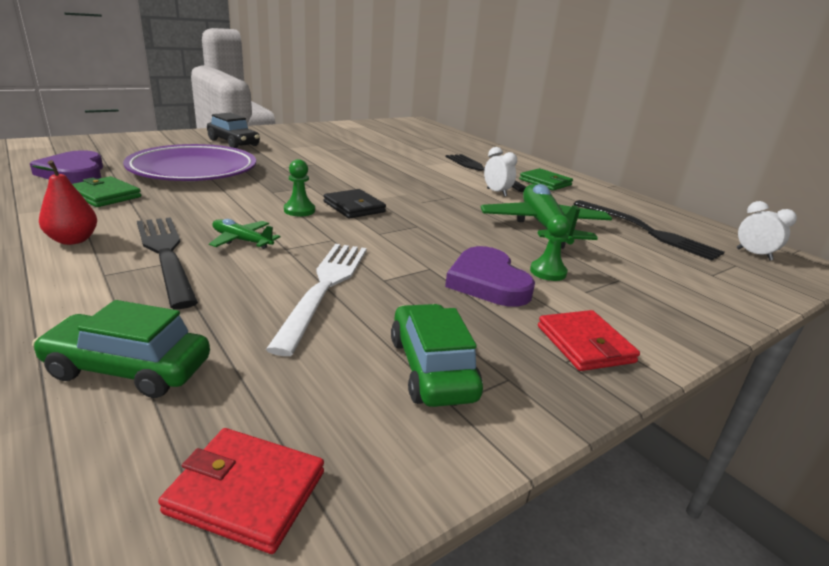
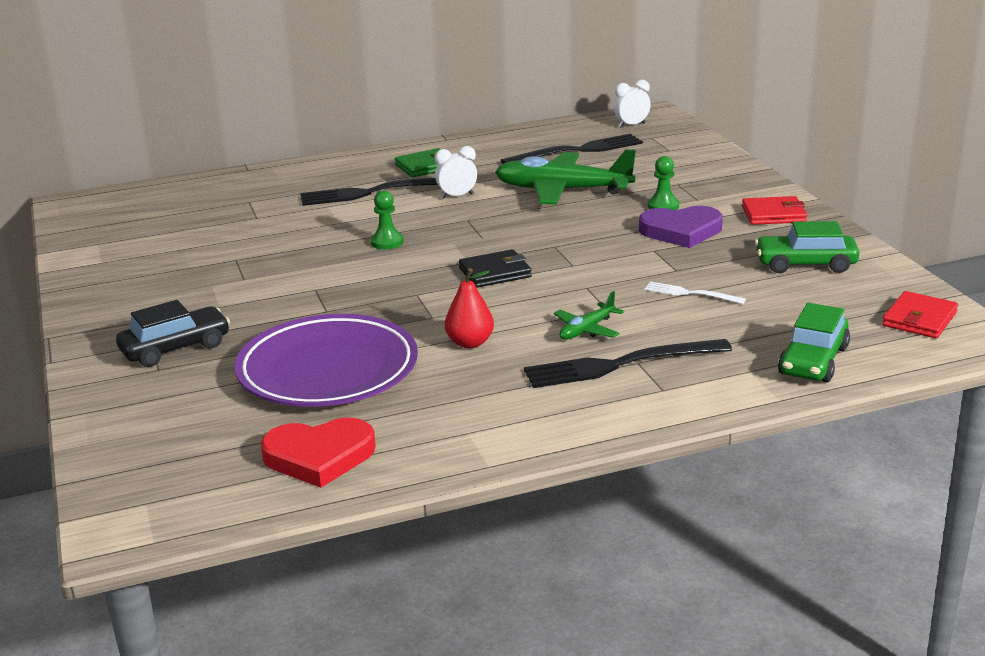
camera: 70 degrees left, 0 degrees up
purple heart [30,150,103,184] -> red heart [261,418,376,488]
red pear [32,160,97,245] -> red pear moved to [445,268,494,348]
green wallet [72,176,141,207] -> none
white fork [266,244,367,356] -> white fork [645,282,746,304], size x0.53
green pawn [284,159,315,216] -> green pawn moved to [371,190,404,249]

